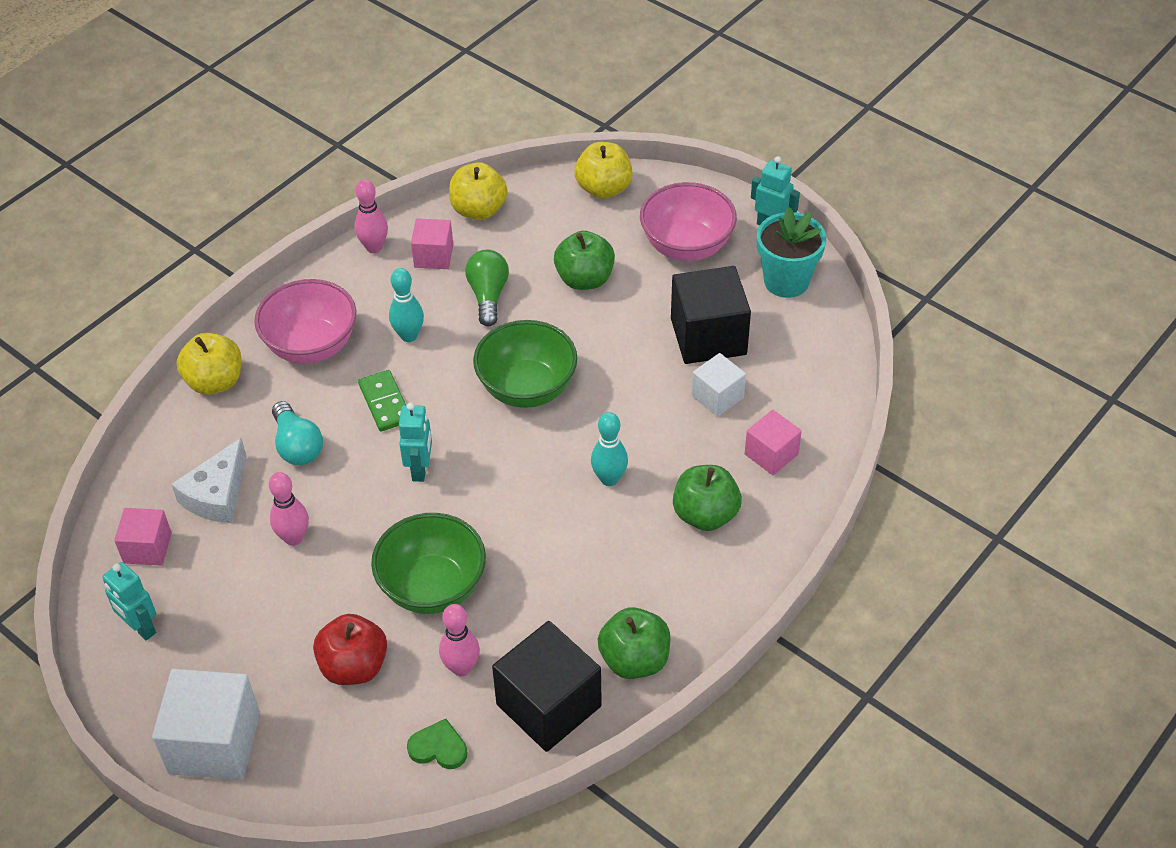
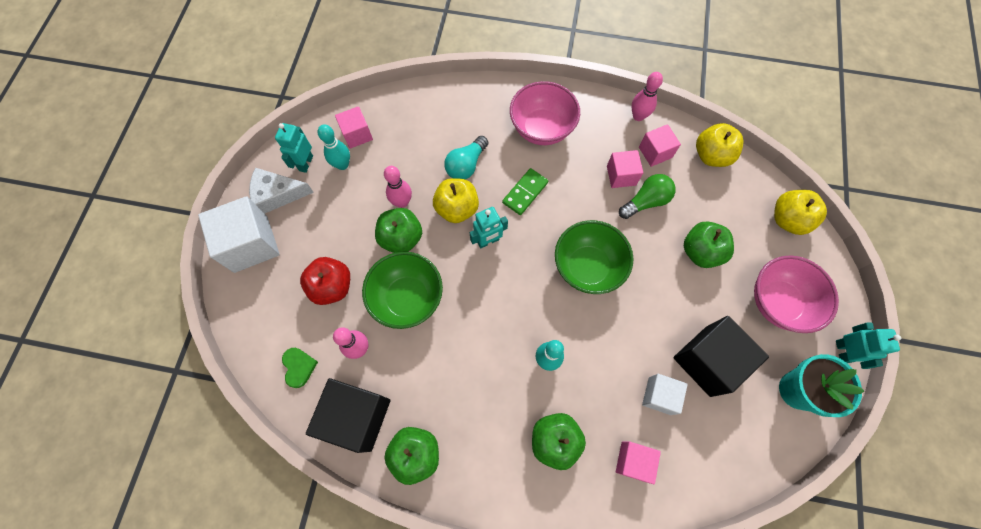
camera: 60 degrees right, 20 degrees up
white cheese [171,438,246,523] -> white cheese moved to [249,168,314,214]
yellow apple [177,333,241,395] -> yellow apple moved to [433,178,479,223]
turquoise bowling pin [389,268,424,342] -> turquoise bowling pin moved to [318,125,350,170]
none -> green apple [375,208,422,253]
none -> pink cube [607,150,643,188]

